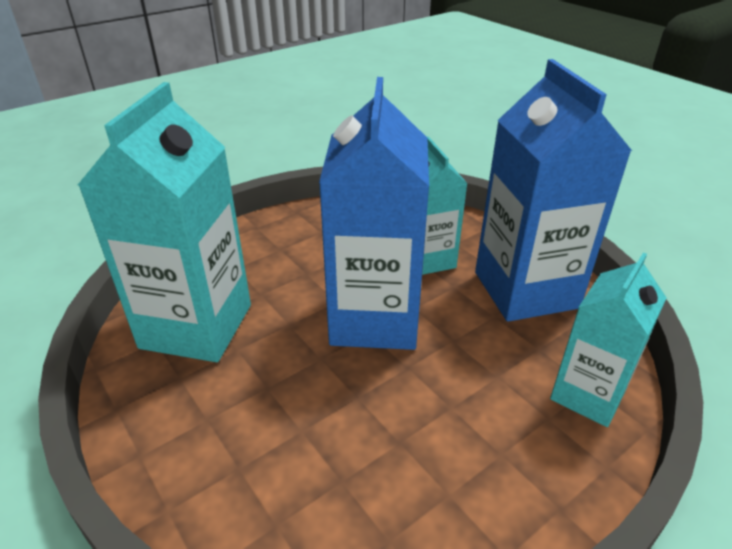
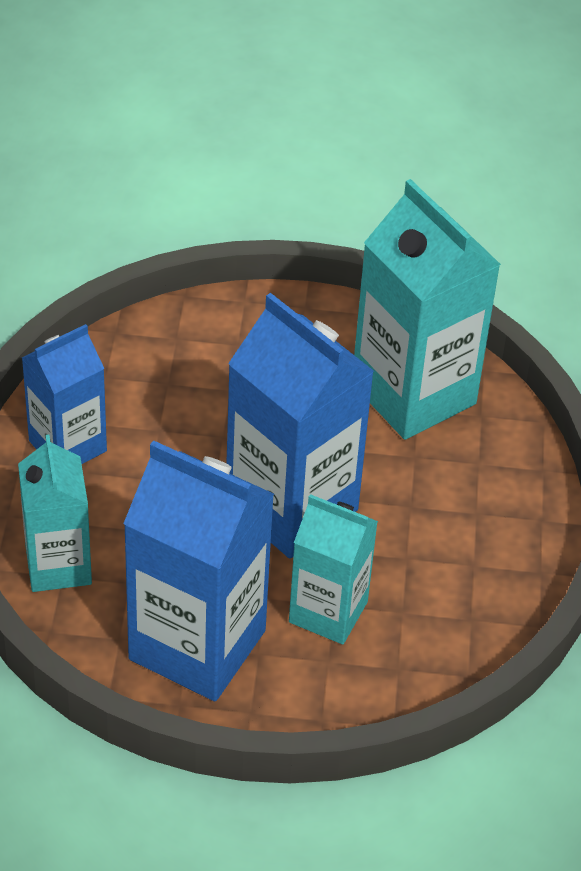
camera: 130 degrees right, 10 degrees up
none -> blue carton [22,324,107,464]

